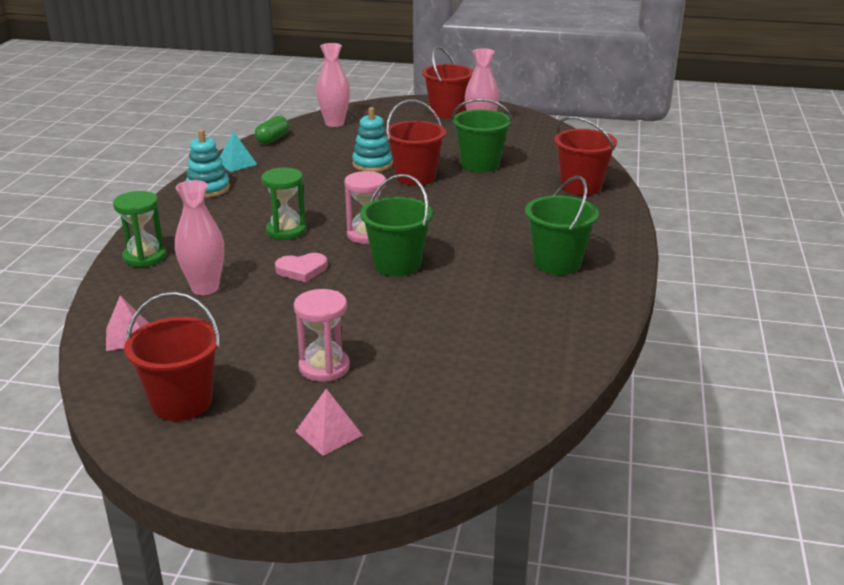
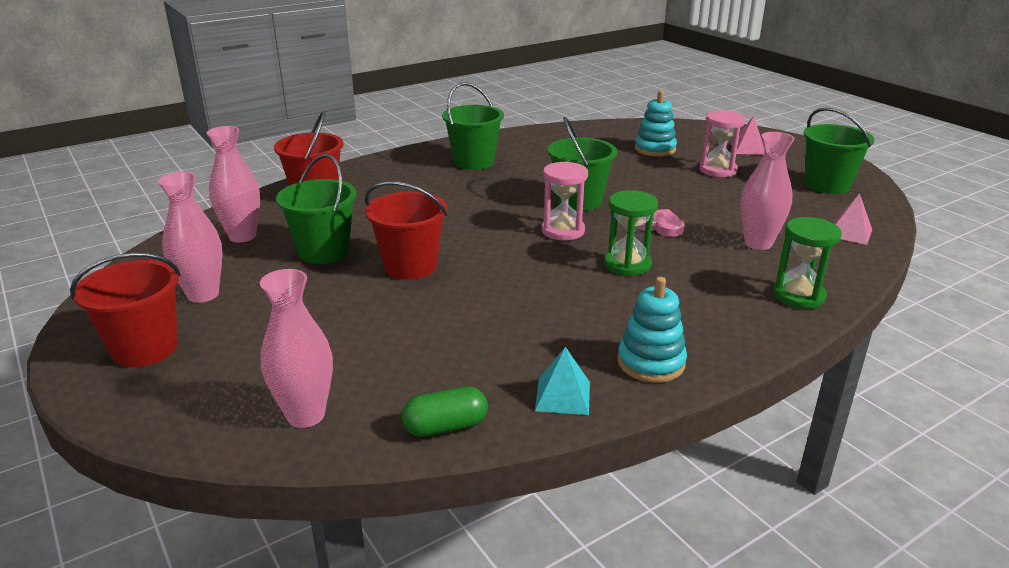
camera: 135 degrees left, 0 degrees up
red bucket [124,292,220,421] -> green bucket [803,107,874,194]
turquoise stacking toy [352,107,393,172] -> turquoise stacking toy moved to [635,90,677,157]
none -> pink vase [207,126,260,243]

